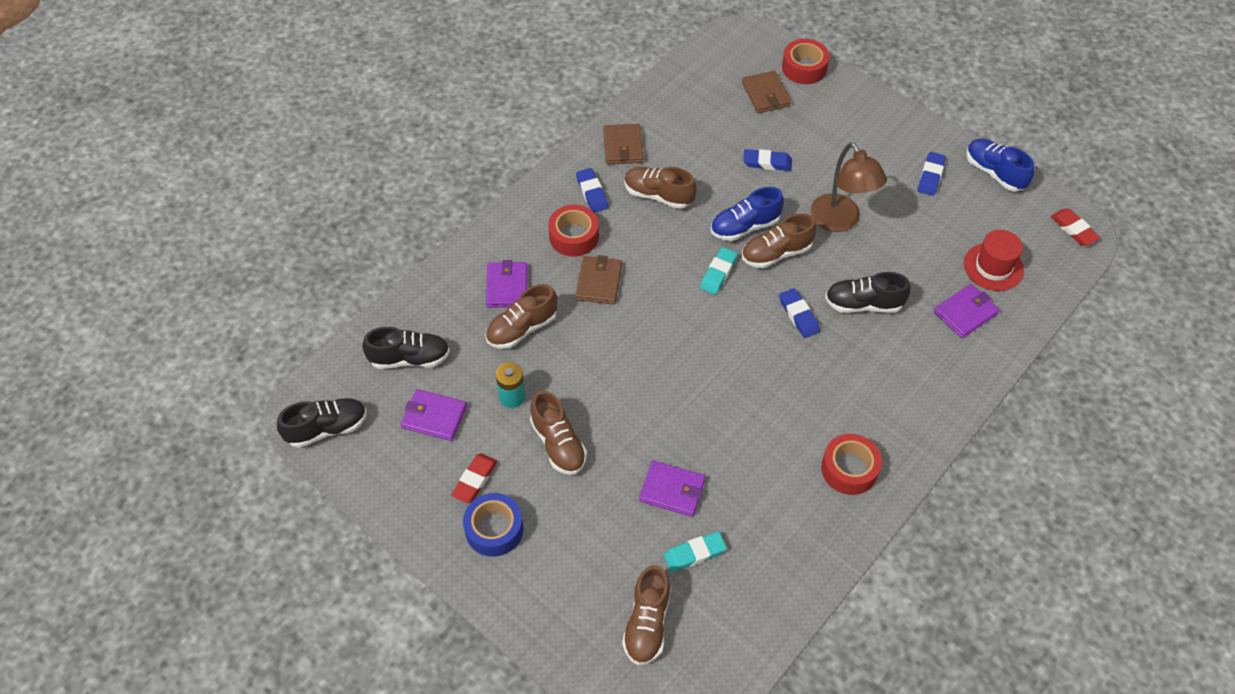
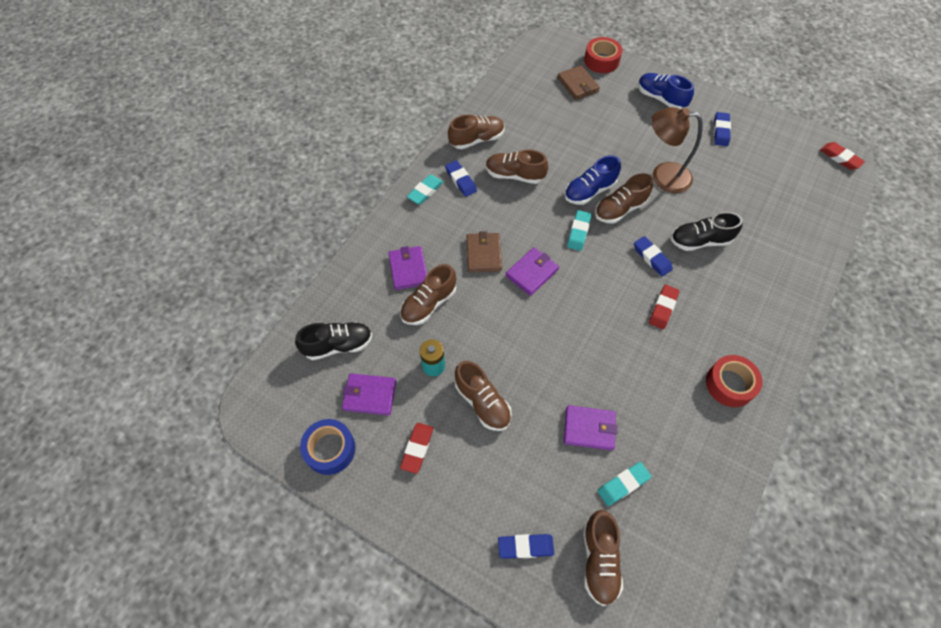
camera: 10 degrees left, 5 degrees up
black shoe [277,398,367,448] -> none
blue tape [463,493,524,557] -> blue tape moved to [300,419,356,475]
red tape [548,205,599,257] -> none
brown wallet [603,124,643,164] -> brown shoe [448,114,505,149]
blue eraser [743,149,792,171] -> blue eraser moved to [498,534,554,559]
brown lamp [810,142,887,232] -> brown lamp turned 135 degrees clockwise [651,107,703,193]
purple wallet [934,284,1000,338] -> purple wallet moved to [506,247,559,296]
red hat [964,230,1024,291] -> none
blue shoe [966,139,1034,191] -> blue shoe moved to [638,73,694,110]
none -> turquoise eraser [407,175,443,204]
none -> red eraser [649,285,680,329]

